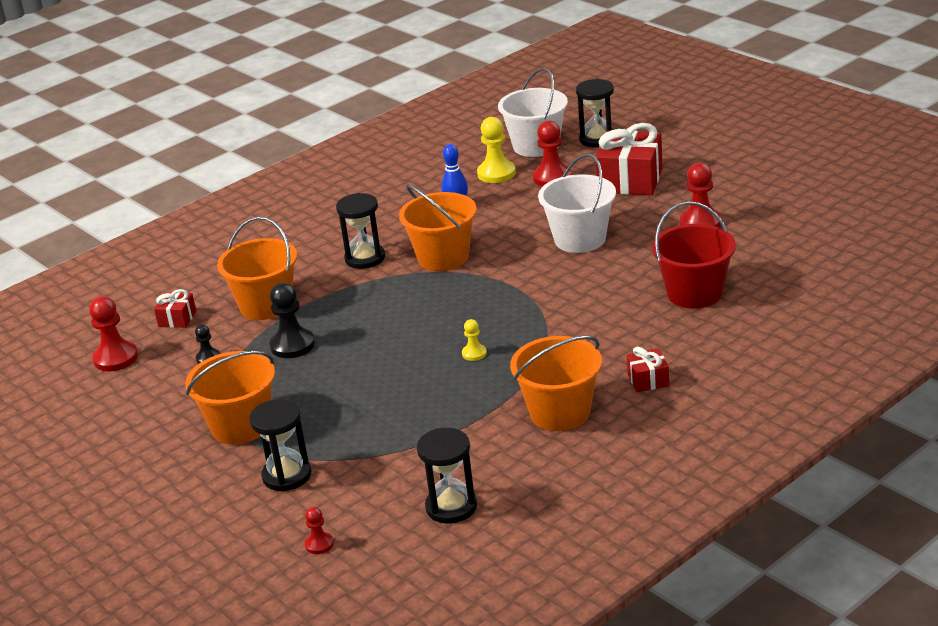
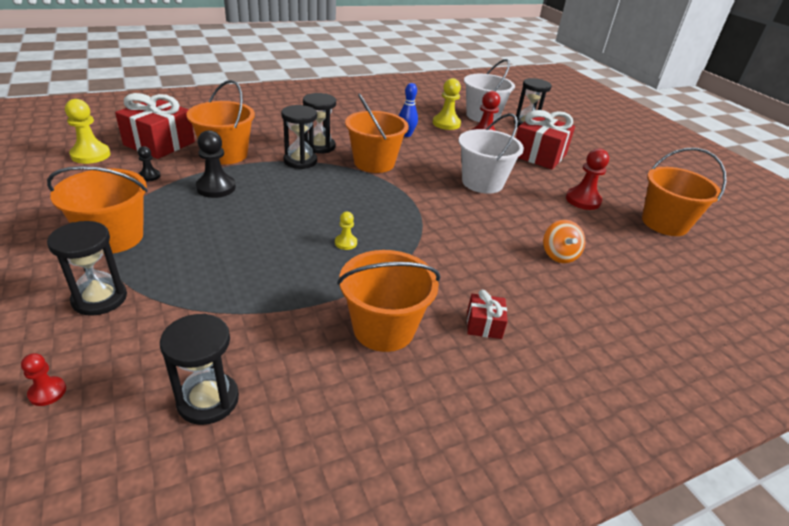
camera: 10 degrees right, 5 degrees up
red pawn [89,296,138,371] -> yellow pawn [65,99,110,164]
red gift [154,289,196,328] -> red gift [115,93,195,159], size x2.04
red bucket [652,201,736,309] -> orange spinning top [543,220,585,263]
none -> black hourglass [281,105,317,169]
none -> orange bucket [642,148,727,236]

